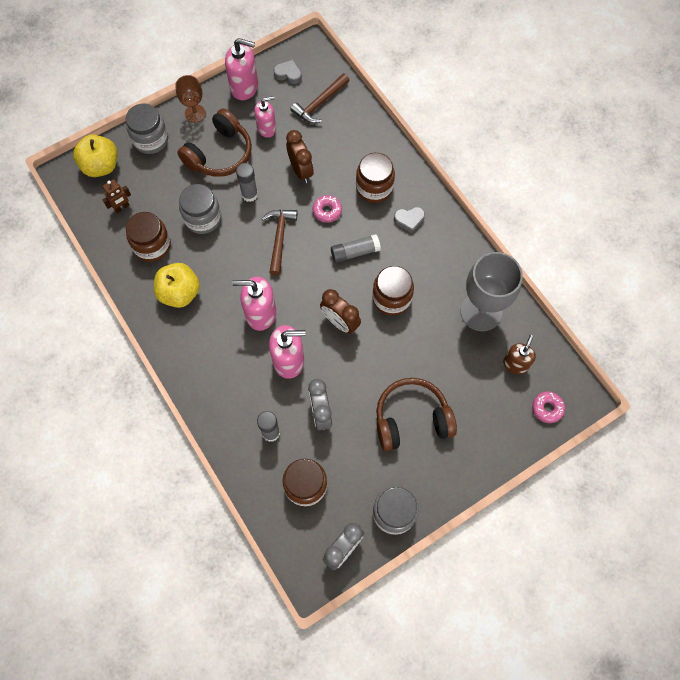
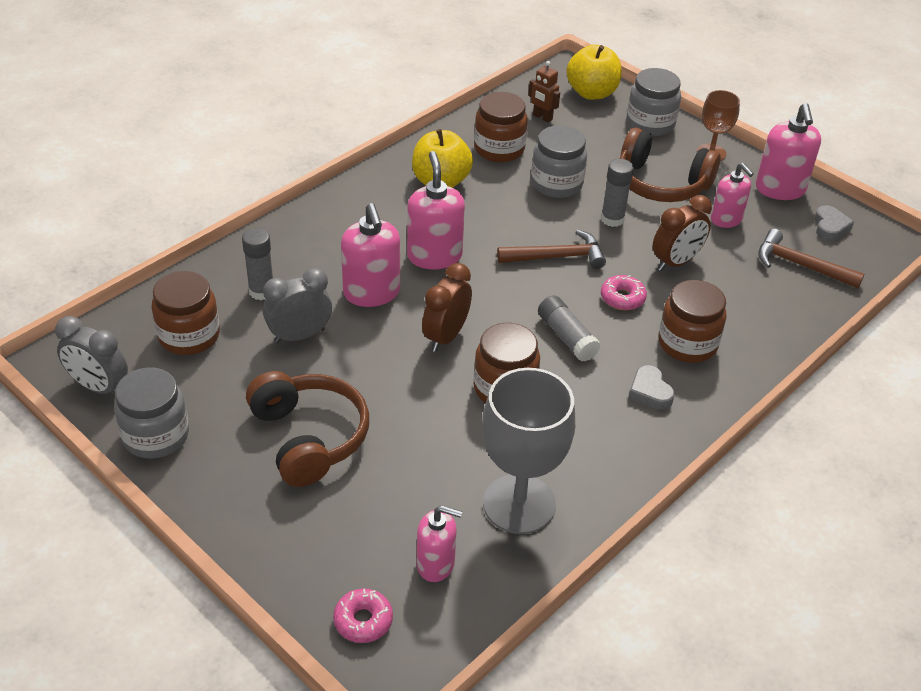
camera: 75 degrees right, 25 degrees down
brown soap dispenser [503,335,536,374] -> pink soap dispenser [417,505,462,582]

